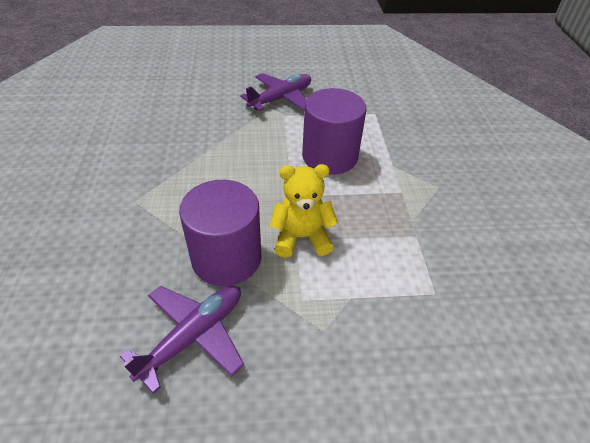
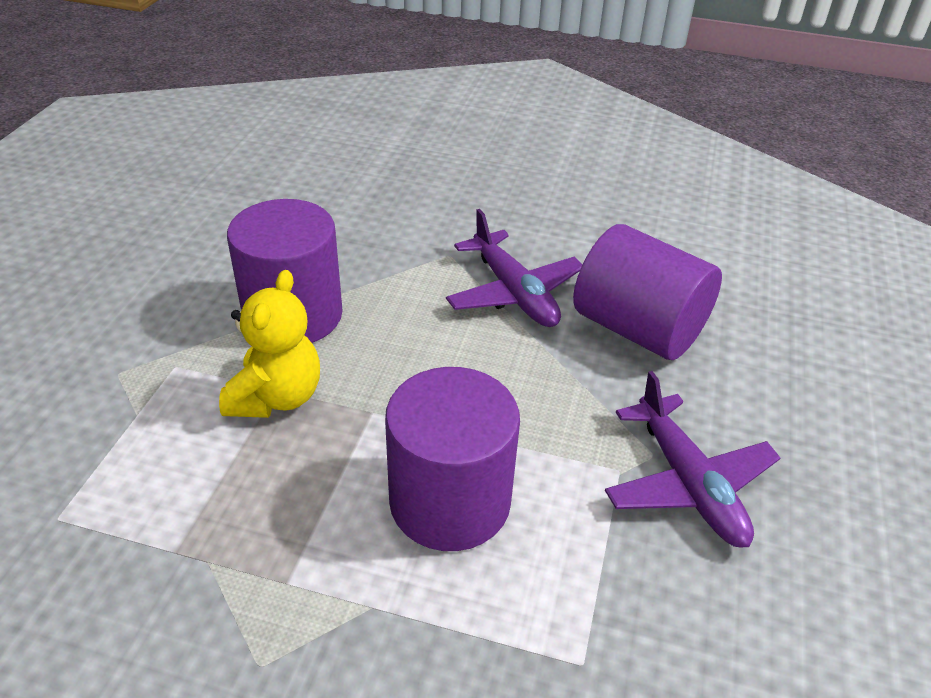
camera: 110 degrees right, 5 degrees down
purple plane [120,286,244,394] -> purple plane moved to [446,209,583,327]
none -> purple cylinder [573,224,722,360]

